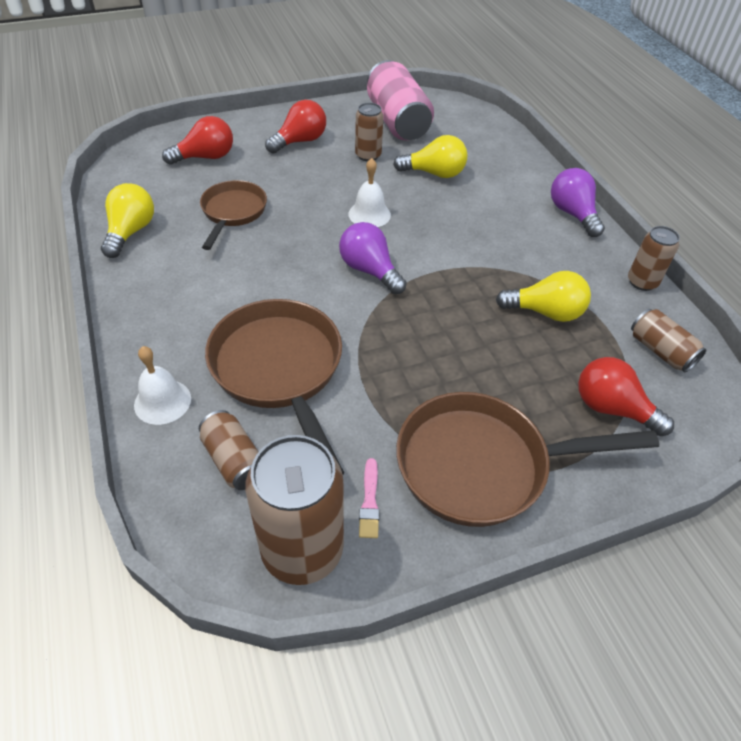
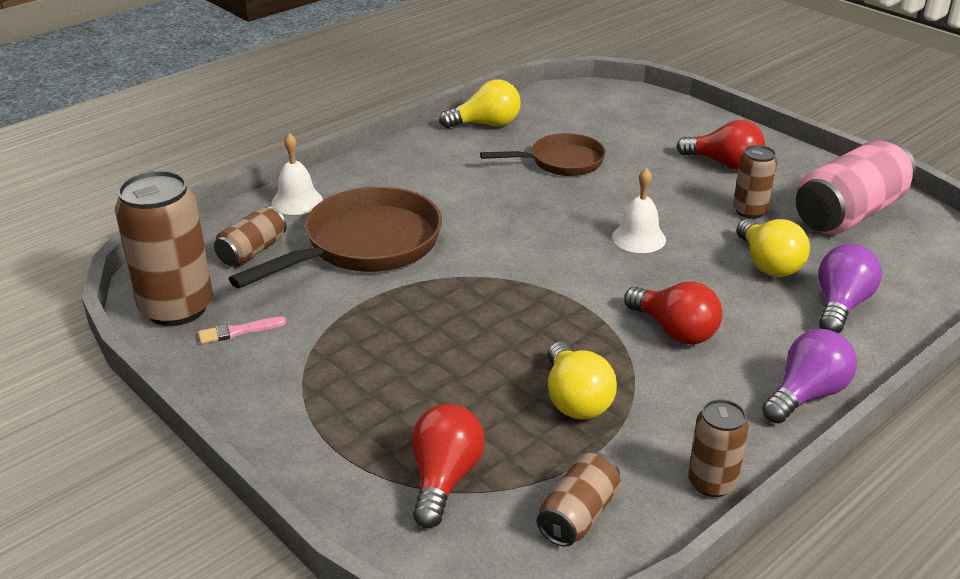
camera: 70 degrees right, 15 degrees down
red light bulb [162,116,233,165] -> red light bulb moved to [624,282,722,345]
purple light bulb [339,222,407,294] -> purple light bulb moved to [819,244,882,333]
brown pan [396,392,659,527] -> none

